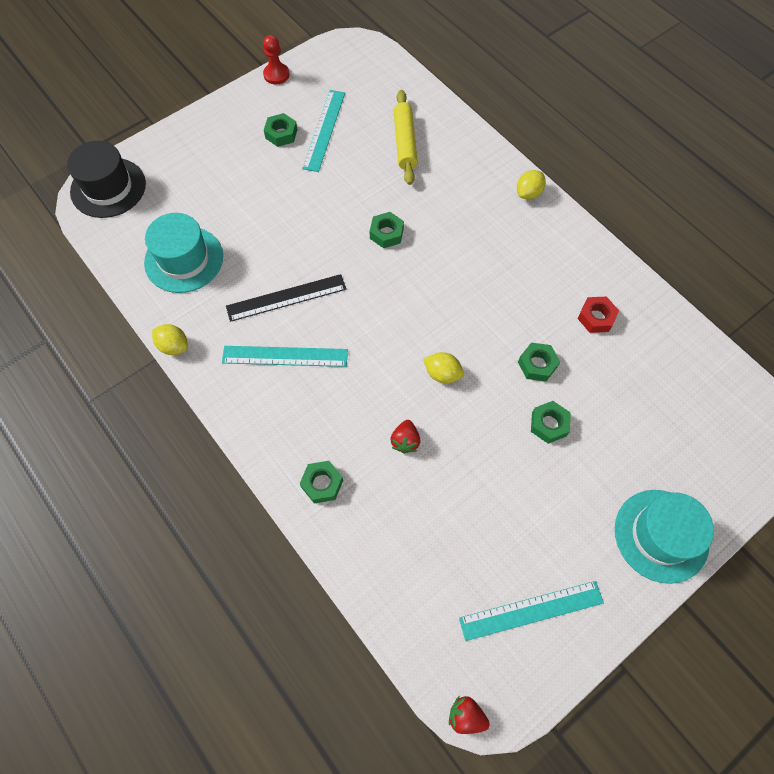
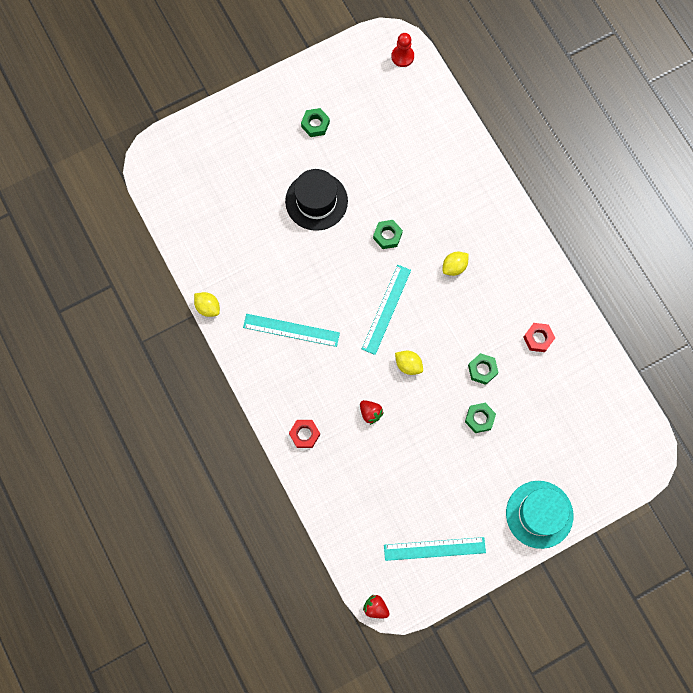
camera: 10 degrees right, 10 degrees up
black hat [67,141,146,218] -> black hat moved to [285,169,348,231]
turquoise hat [144,213,223,293] -> none
black ruler [226,274,346,322] -> none
red pawn [263,35,290,85] -> red pawn moved to [391,33,414,67]
green nut [300,461,343,504] -> red nut [289,420,320,448]
turquoise ruler [302,90,345,172] -> turquoise ruler moved to [362,265,411,355]
red strawberry [390,420,420,454] -> red strawberry turned 60 degrees counterclockwise [360,400,384,425]
yellow rolling pin [394,90,418,185] -> none
yellow lemon [517,170,546,200] -> yellow lemon moved to [443,252,469,276]

